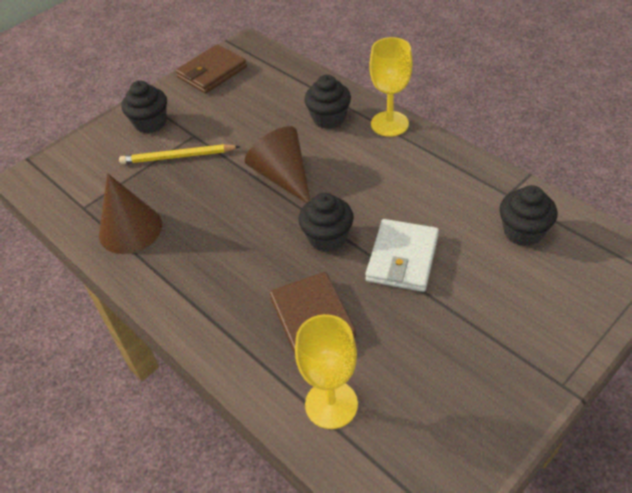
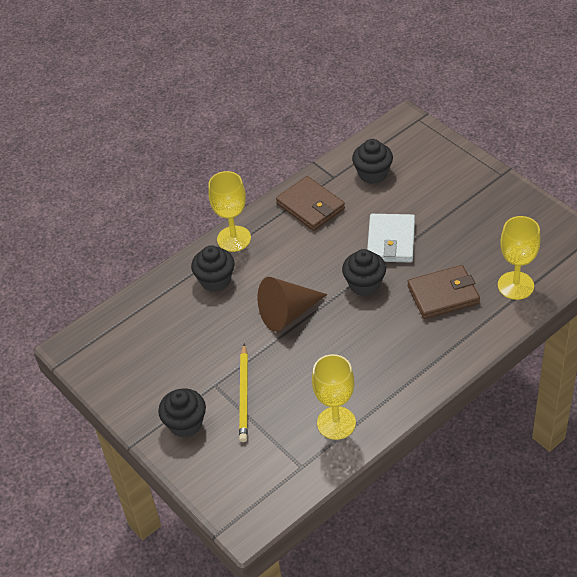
camera: 85 degrees left, 0 degrees up
brown cone [99,173,162,254] -> yellow goblet [312,354,356,440]
brown wallet [176,44,247,93] -> brown wallet moved to [276,176,345,231]
white wallet [365,219,439,292] -> white wallet turned 75 degrees clockwise [367,214,415,262]

